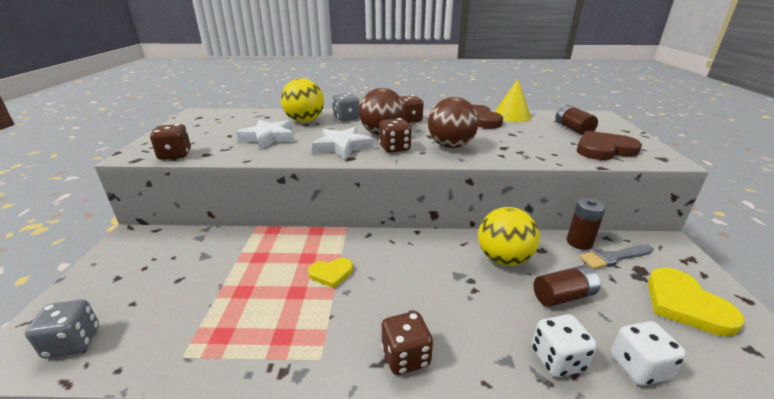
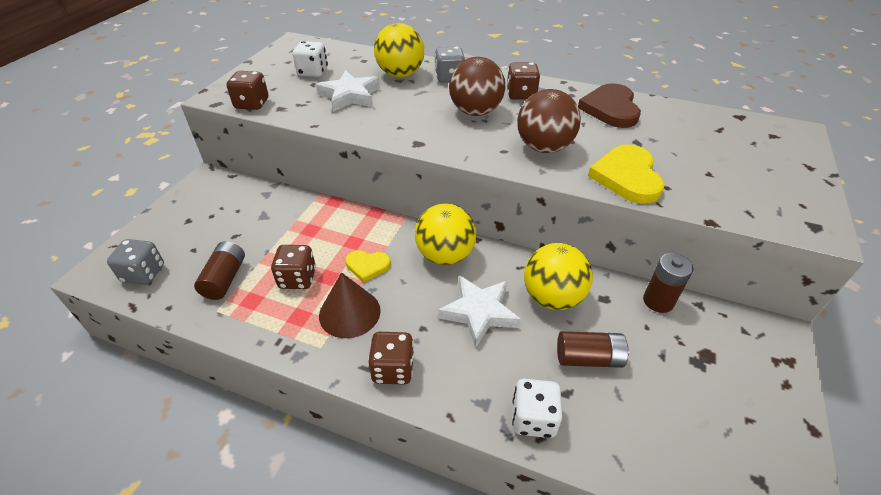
camera: 20 degrees right, 15 degrees up
white star [312,127,373,159] -> white star moved to [438,275,521,348]
brown dice [379,118,412,153] -> brown dice moved to [271,245,316,289]
yellow cone [495,79,531,122] -> none
brown battery [556,105,598,135] -> brown battery moved to [194,241,245,300]
brown heart [577,131,642,160] -> none
grey brush [579,245,653,269] -> none
white dice [611,321,686,386] -> white dice moved to [293,41,328,77]
yellow heart [648,268,744,336] -> yellow heart moved to [588,144,664,204]
none -> brown cone [319,272,381,338]
none -> yellow ball [415,203,476,265]

